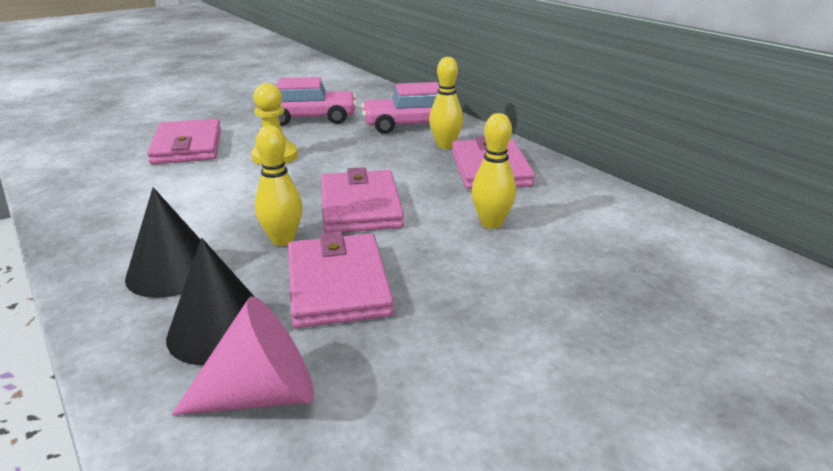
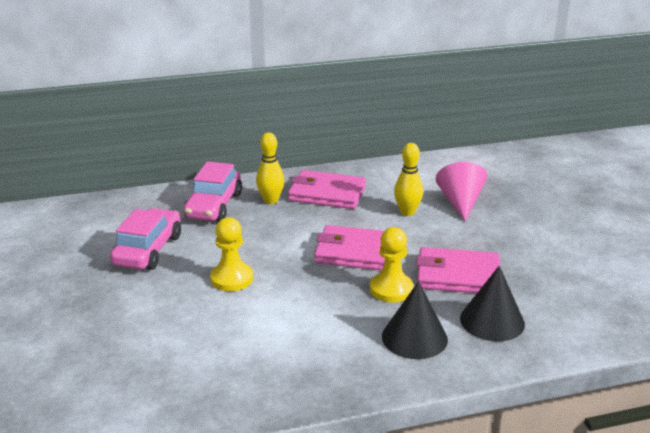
camera: 70 degrees left, 0 degrees up
pink wallet [147,119,221,164] -> none
pink cone [171,296,314,415] -> pink cone moved to [436,162,487,221]
yellow bowling pin [255,126,303,246] -> yellow pawn [370,227,413,303]

